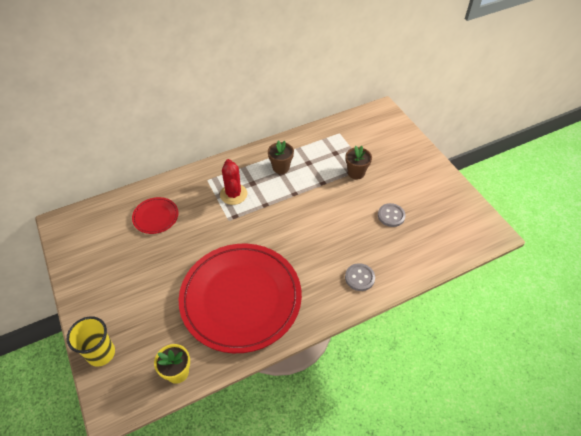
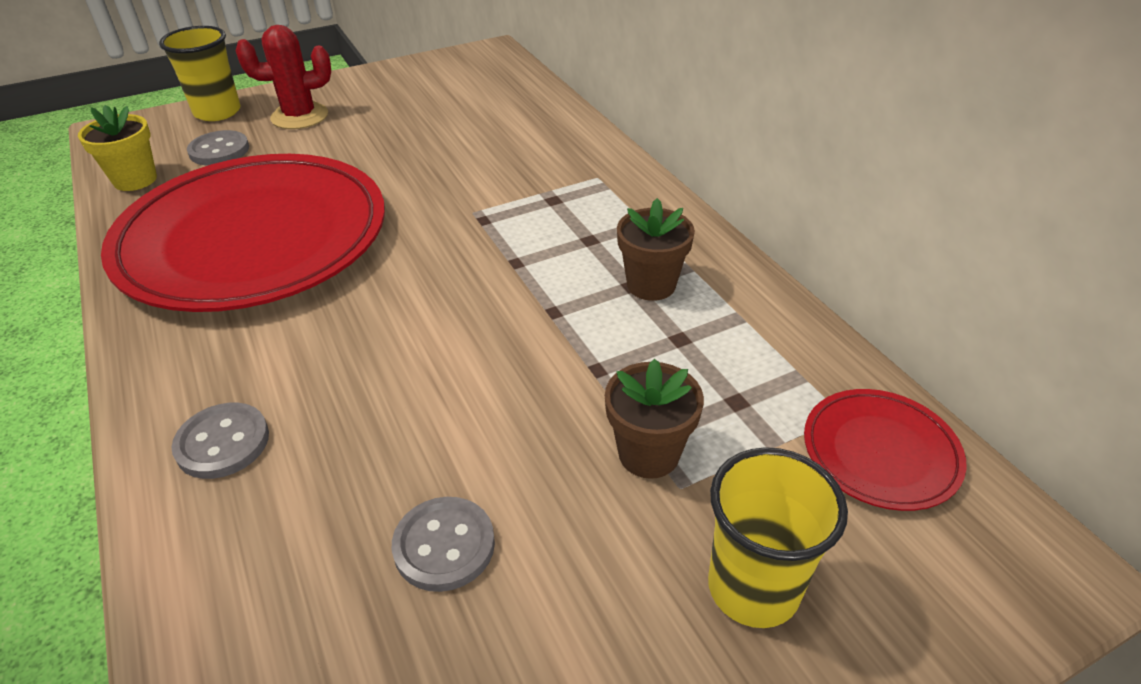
camera: 90 degrees right, 10 degrees down
red plate [132,197,178,234] -> red plate moved to [804,389,967,511]
red cactus [220,159,247,205] -> red cactus moved to [236,25,331,129]
none -> grey button [187,130,249,165]
none -> yellow cup [708,447,848,628]

